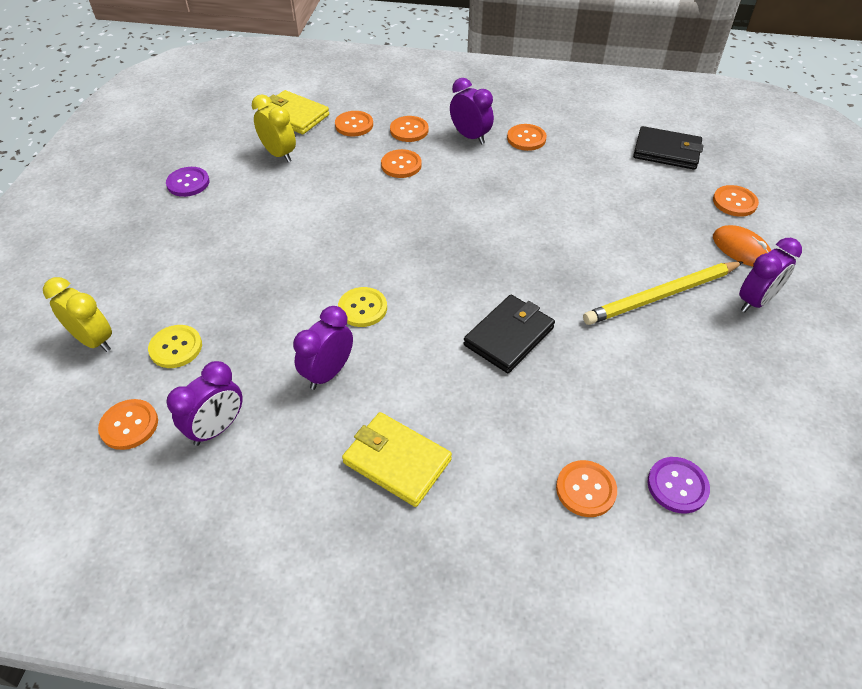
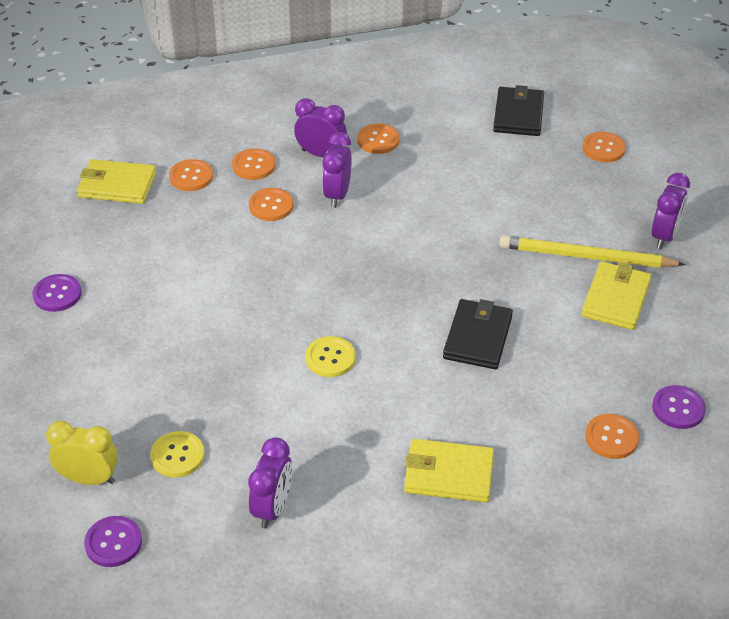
camera: 25 degrees left, 5 degrees down
orange button [98,399,158,450] -> none
yellow clock [252,94,296,162] -> none
purple clock [293,306,353,390] -> purple clock moved to [322,132,352,208]
yellow pencil [583,262,743,325] -> yellow pencil turned 60 degrees clockwise [500,236,685,268]
black wallet [633,126,704,170] -> black wallet turned 75 degrees counterclockwise [493,85,544,136]
orange mouse [713,225,771,267] -> none
none -> purple button [84,516,142,567]
none -> yellow wallet [582,261,652,330]

